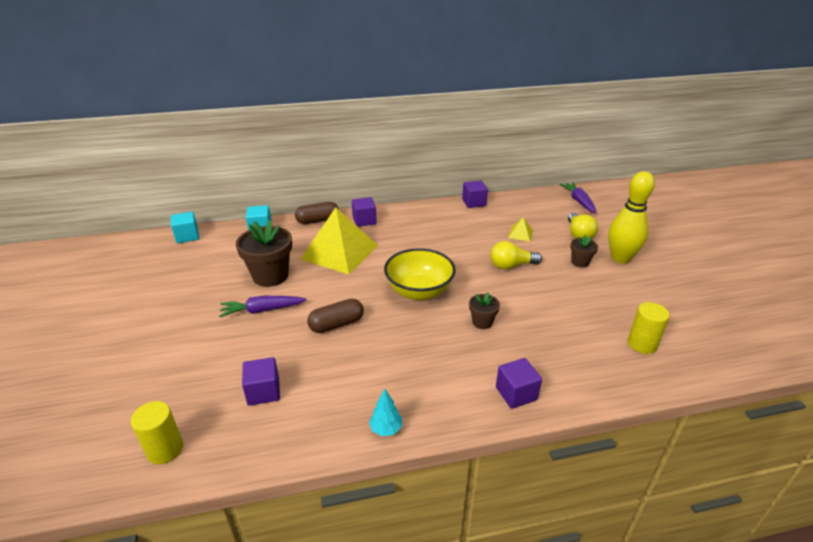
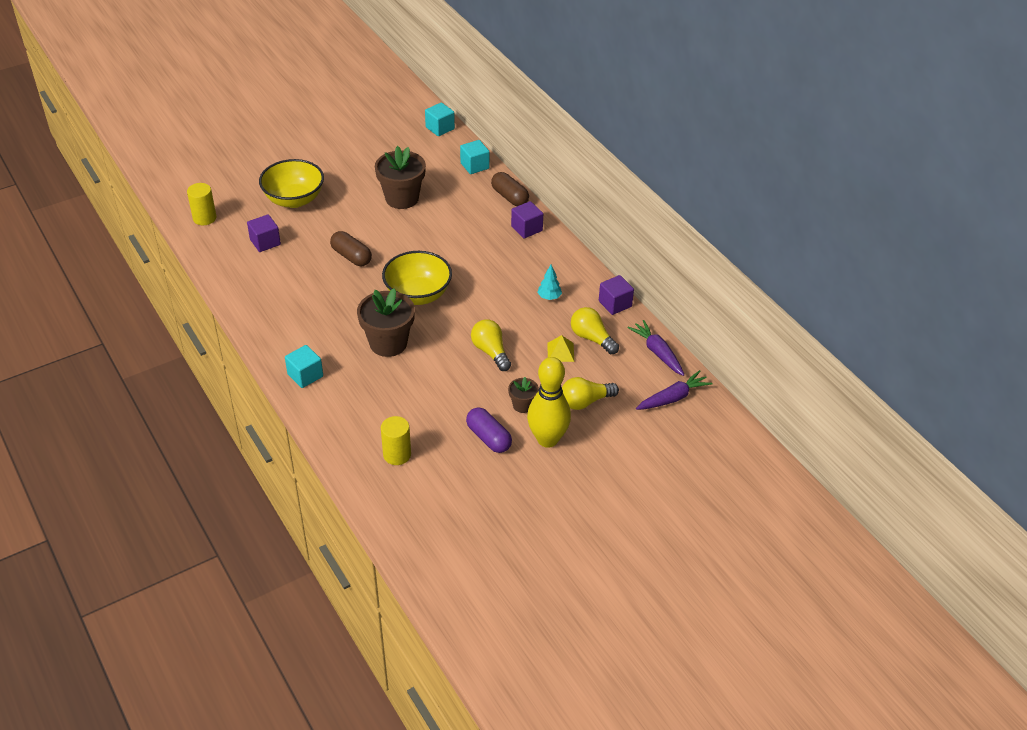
camera: 70 degrees right, 10 degrees up
purple carrot [219,296,306,317] -> purple carrot moved to [627,320,684,376]
yellow pyramid [301,208,378,274] -> none
turquoise tree [369,389,402,436] -> turquoise tree moved to [537,265,562,300]
brown flower pot [469,292,500,329] -> brown flower pot [357,289,415,357], size x1.95
purple cube [496,358,542,409] -> turquoise cube [285,345,323,388]
none -> yellow bowl [259,159,324,208]
none -> purple capsule [466,407,512,453]
none -> yellow light bulb [571,307,619,354]

